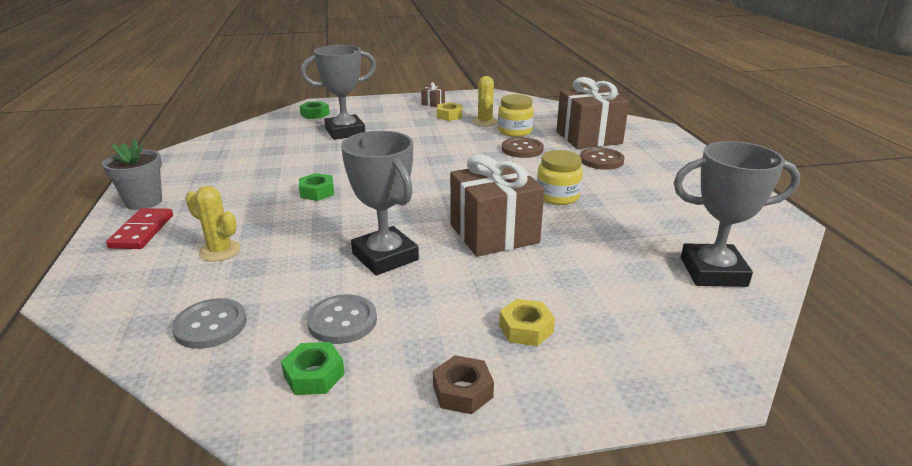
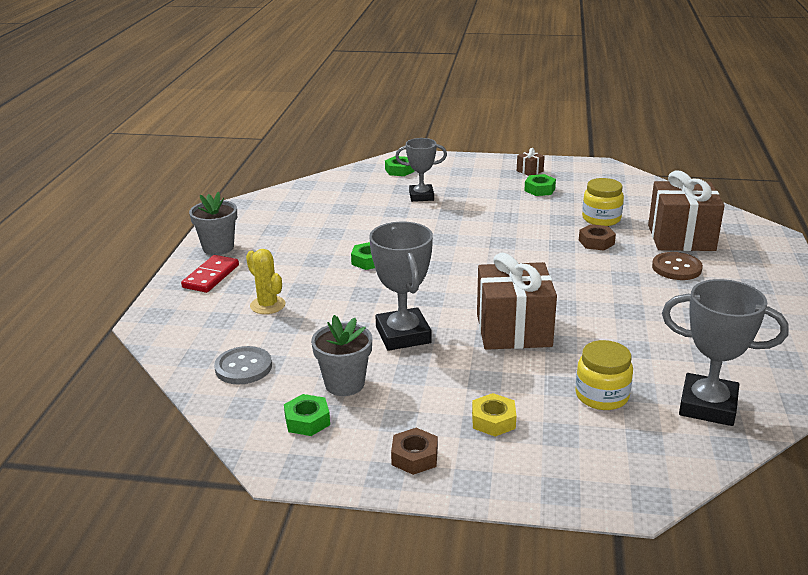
camera: 20 degrees right, 0 degrees up
grey trophy [301,45,376,140] -> grey trophy [395,138,447,202], size x0.66
grey button [307,295,377,344] -> grey flower pot [311,315,373,396]
yellow nut [437,102,462,121] -> green nut [524,174,556,196]
yellow cactus [472,76,498,126] -> none
brown button [502,137,544,158] -> brown nut [579,224,616,251]
yellow jar [537,150,583,205] -> yellow jar moved to [575,340,633,410]

